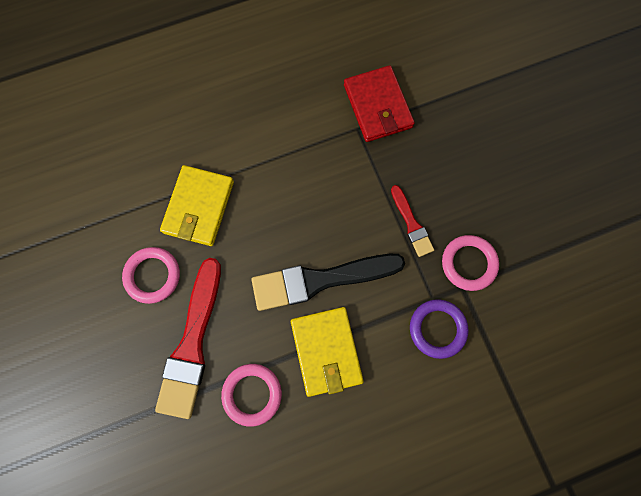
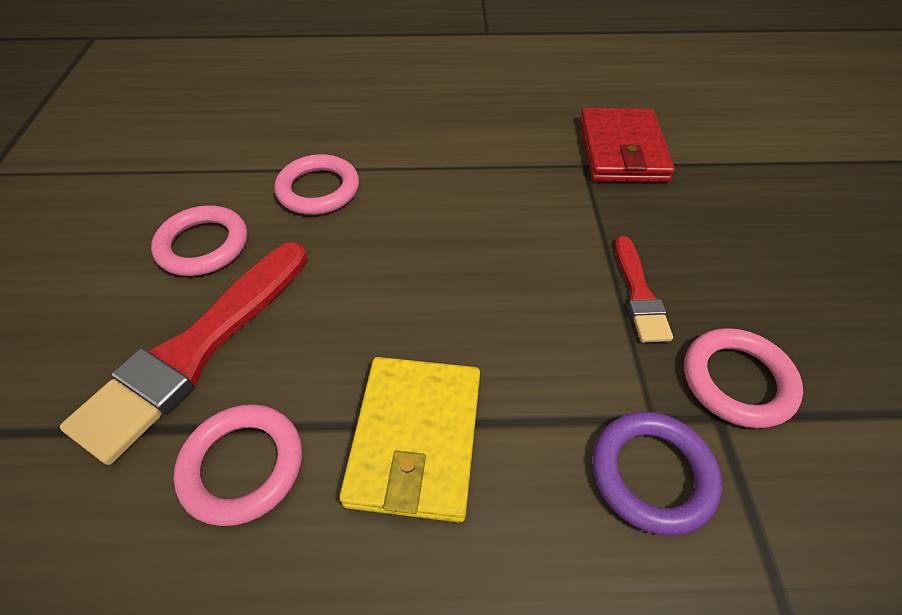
camera: 20 degrees right, 25 degrees down
yellow wallet [160,165,234,246] -> pink ring [274,154,359,215]
black brush [252,254,405,311] -> none

